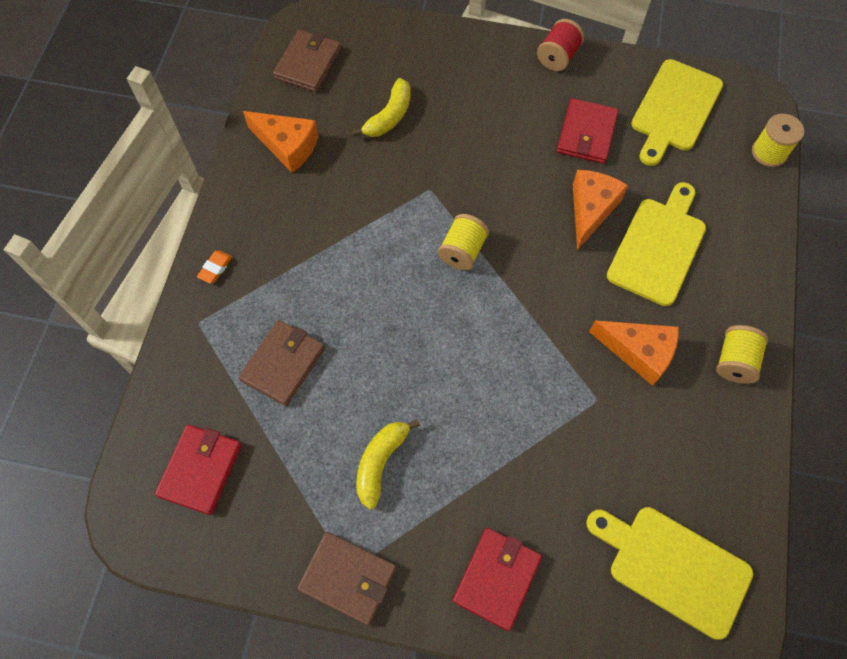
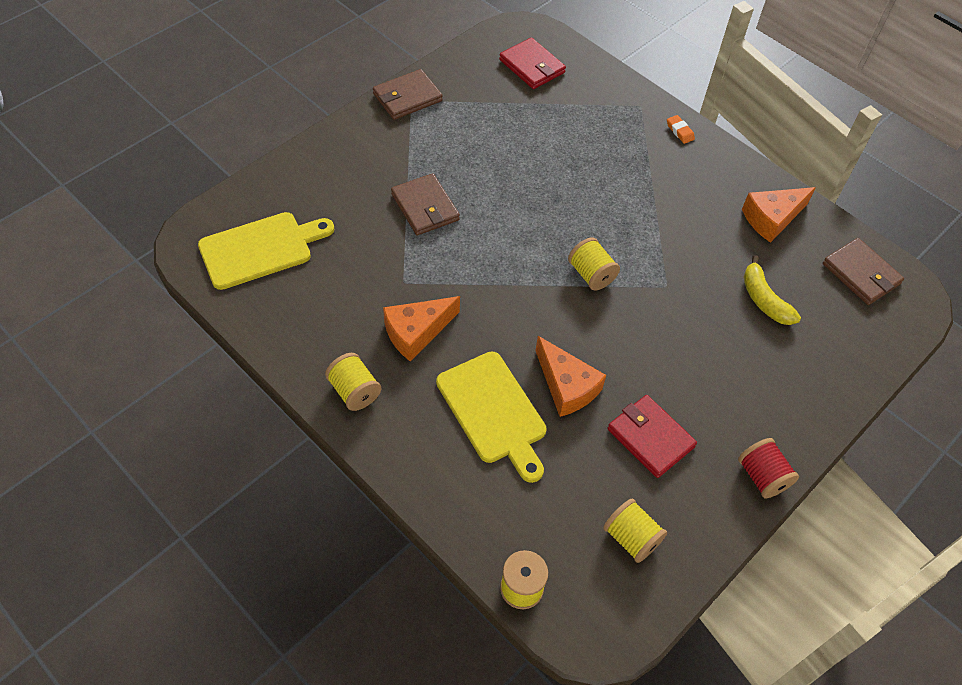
camera: 120 degrees right, 10 degrees down
brown wallet [238,320,325,406] -> brown wallet moved to [391,173,460,235]
yellow banana [356,419,420,510] -> none
red wallet [453,528,542,631] -> none
yellow cutting board [631,59,723,166] -> yellow spool [603,498,667,563]

